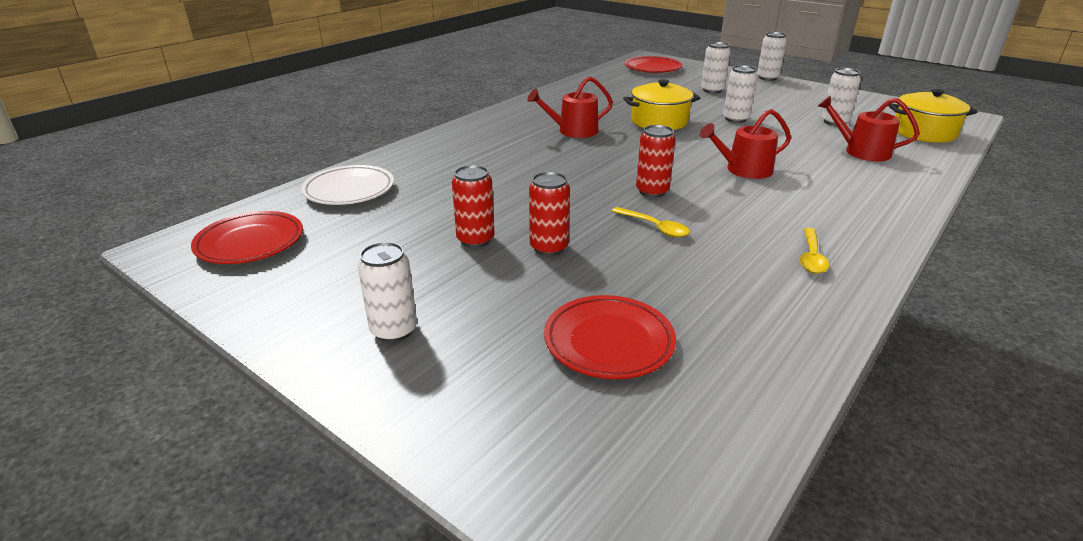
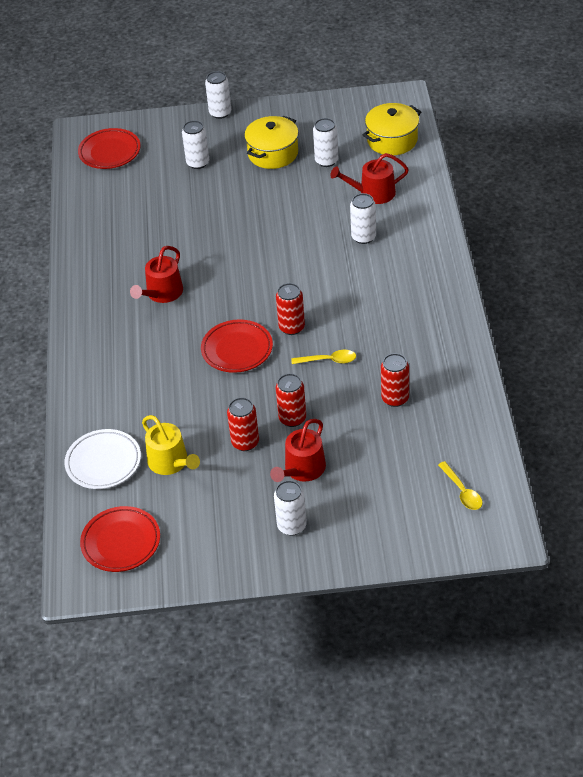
camera: 40 degrees left, 15 degrees up
red plate [544,295,676,379] -> red plate moved to [201,320,273,373]
yellow pot [623,79,700,130] -> yellow pot moved to [244,116,299,169]
red watering can [700,109,791,179] -> red watering can moved to [270,419,326,482]
white can [723,65,757,123] -> white can moved to [350,193,376,244]
yellow spoon [800,228,830,274] -> yellow spoon moved to [438,461,482,510]
none -> yellow watering can [142,415,200,475]
none -> red can [381,353,409,407]

